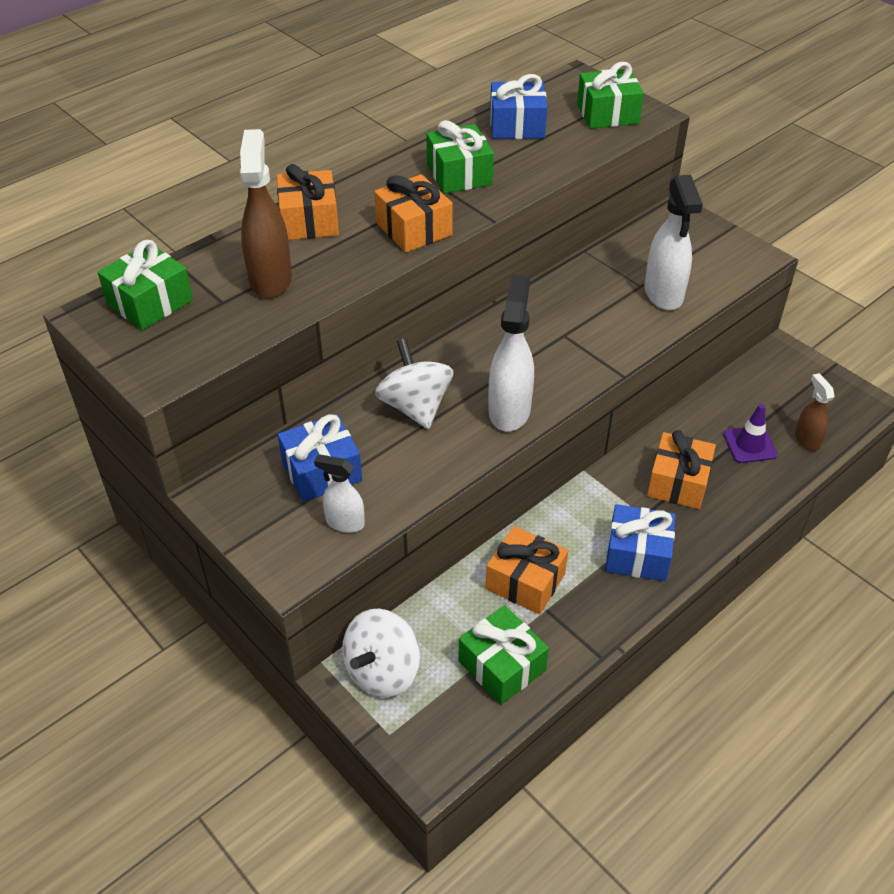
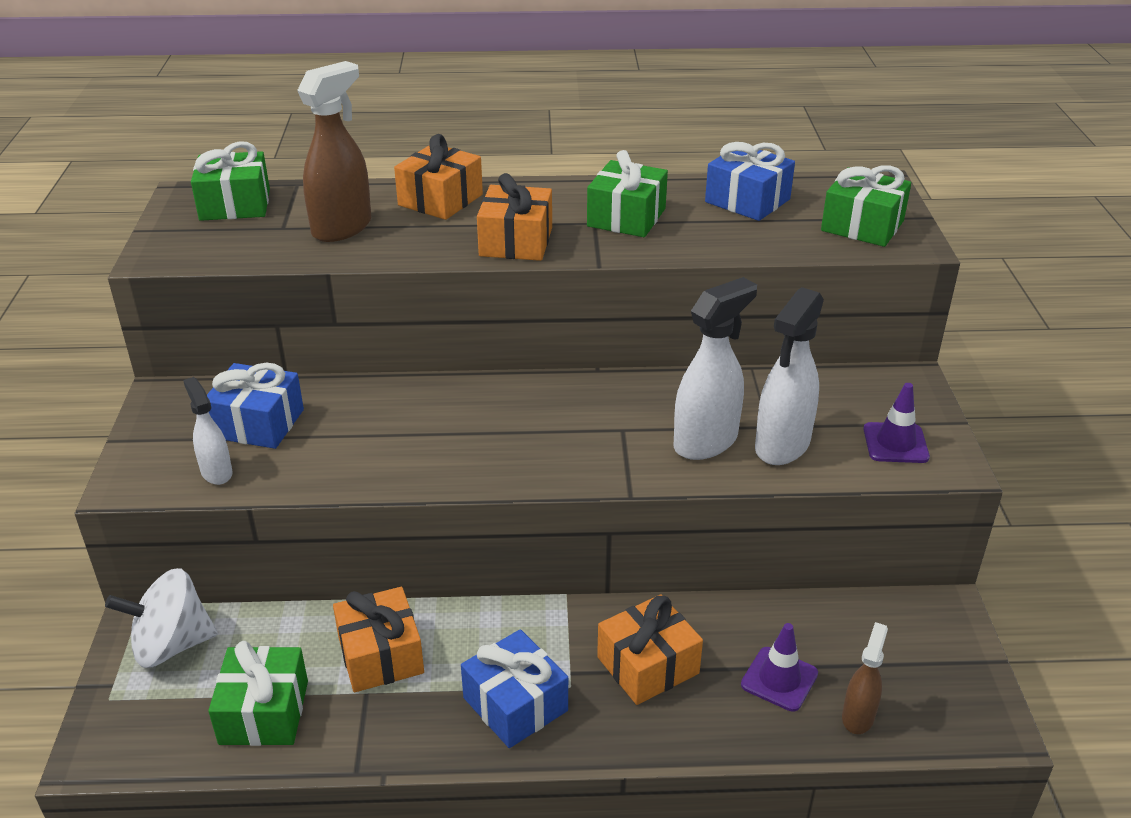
camera: 40 degrees right, 10 degrees down
white spinning top [375,338,454,429] -> none
white spray bottle [489,274,534,431] -> white spray bottle moved to [674,277,757,460]
none -> purple traffic cone [863,383,930,463]

